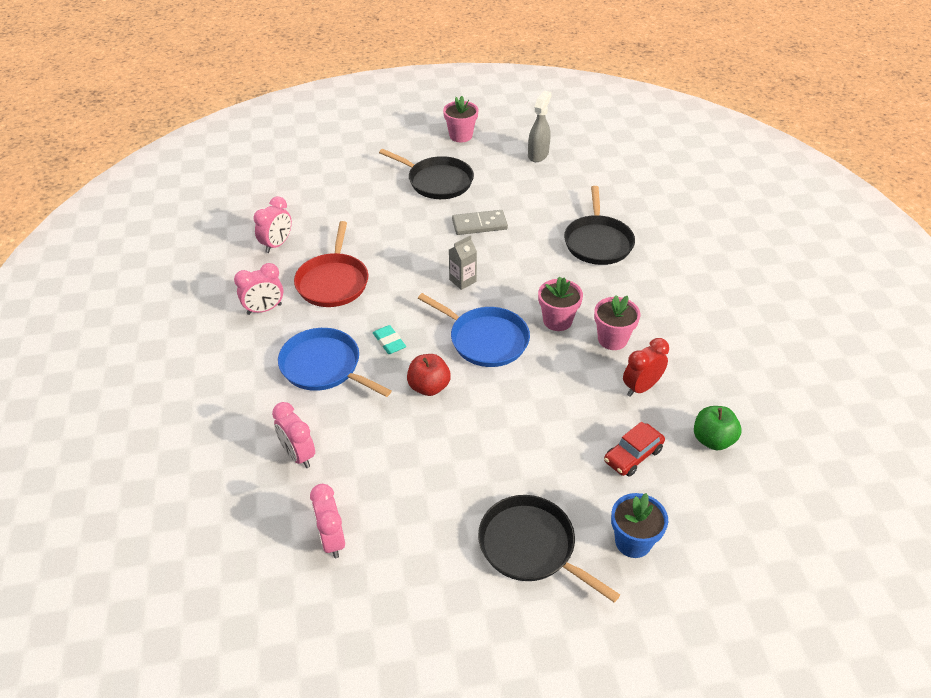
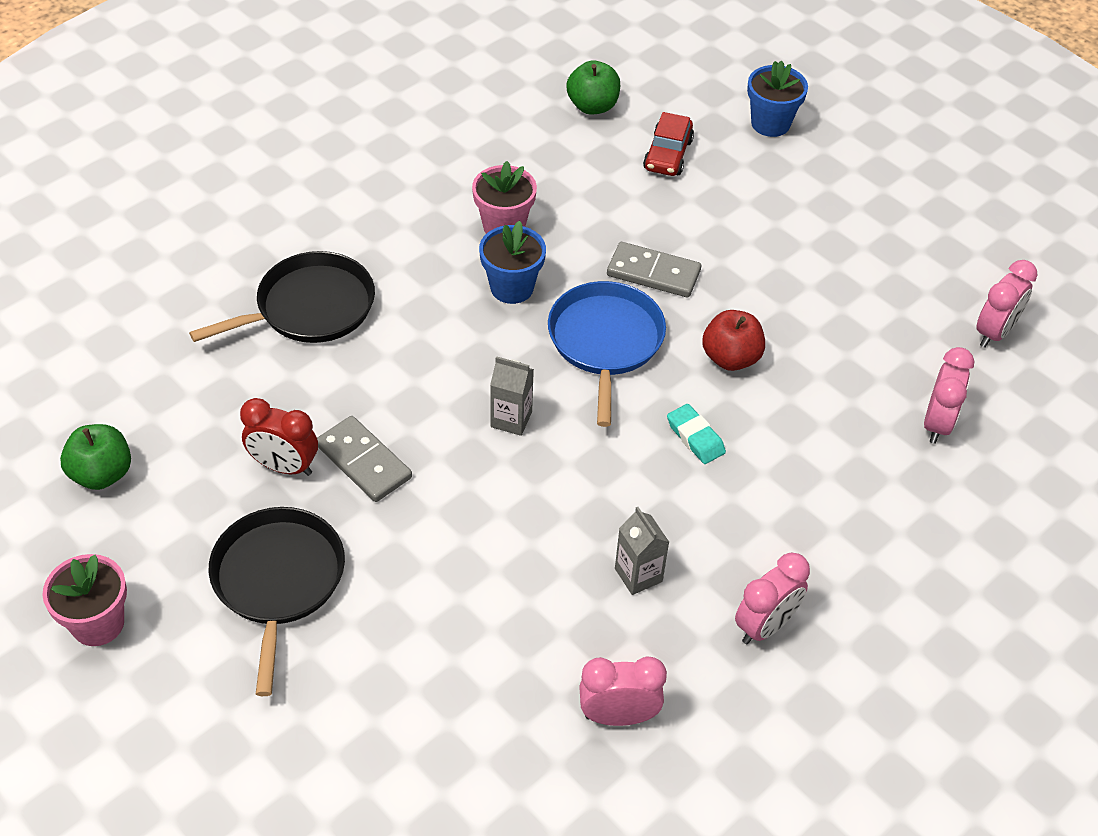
camera: 125 degrees left, 5 degrees up
pink clock [234,263,283,315] -> pink clock turned 105 degrees clockwise [735,553,810,644]
blue pan [278,328,392,397] -> none
red pan [294,221,368,307] -> grey carton [615,507,669,595]
turquoise eraser [373,325,406,354] -> turquoise eraser turned 60 degrees counterclockwise [667,404,726,464]
black pan [478,495,620,603] -> none
grey spray bottle [528,91,552,162] -> green apple [60,424,131,490]
pink flower pot [538,277,583,331] -> blue flower pot [479,221,546,304]
red car [604,422,665,477] -> red car turned 90 degrees clockwise [643,112,694,176]
red clock [623,338,669,397] -> red clock moved to [240,398,318,476]
none -> grey domino [607,242,701,298]

